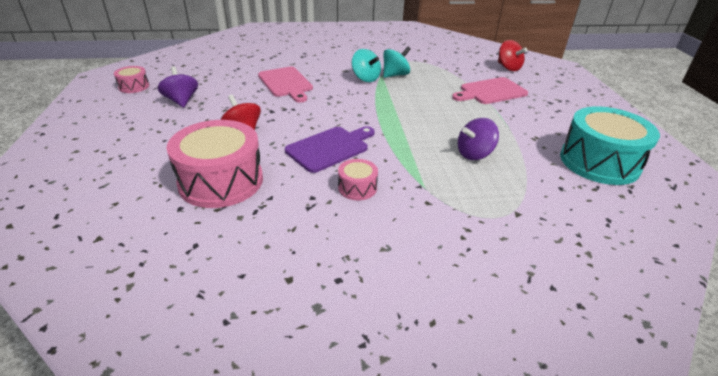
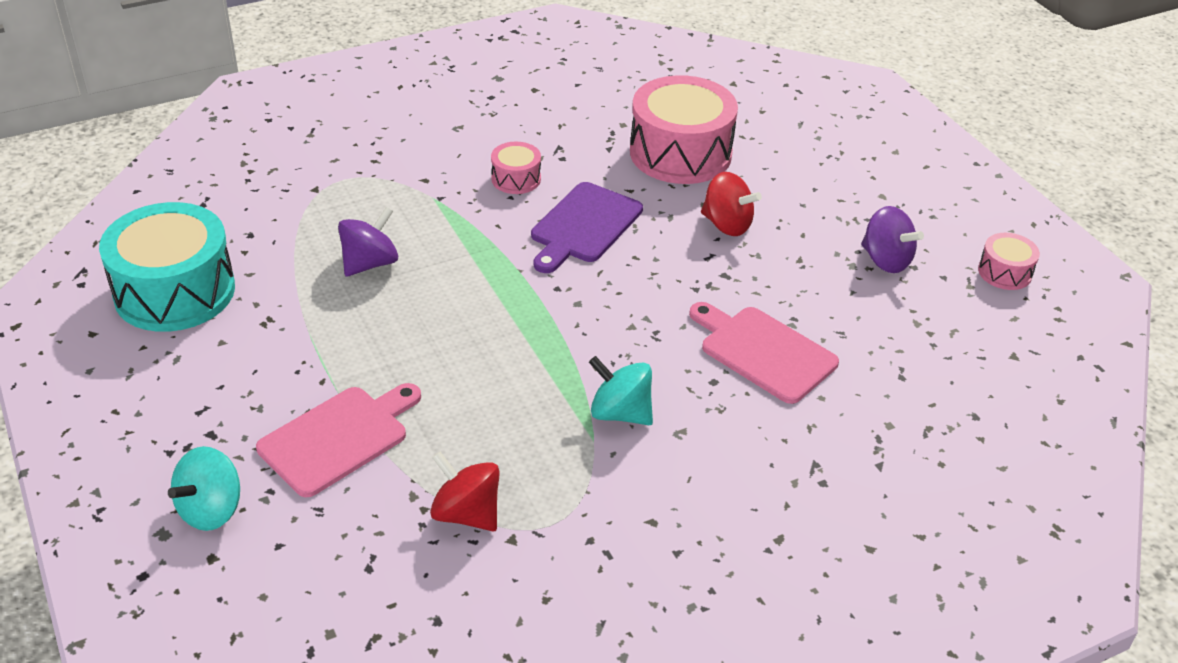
camera: 160 degrees right, 5 degrees up
turquoise spinning top [383,47,411,78] -> turquoise spinning top moved to [168,446,240,531]
red spinning top [498,40,527,71] -> red spinning top moved to [430,452,500,531]

